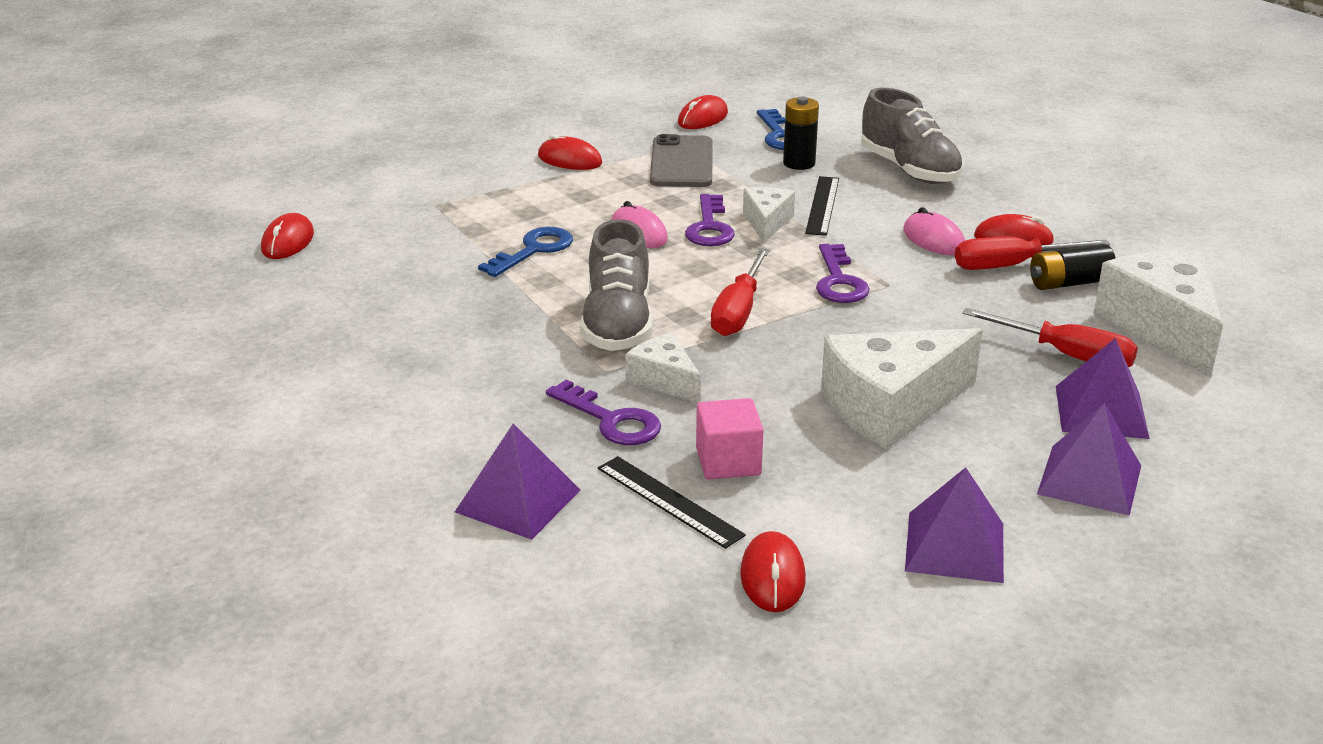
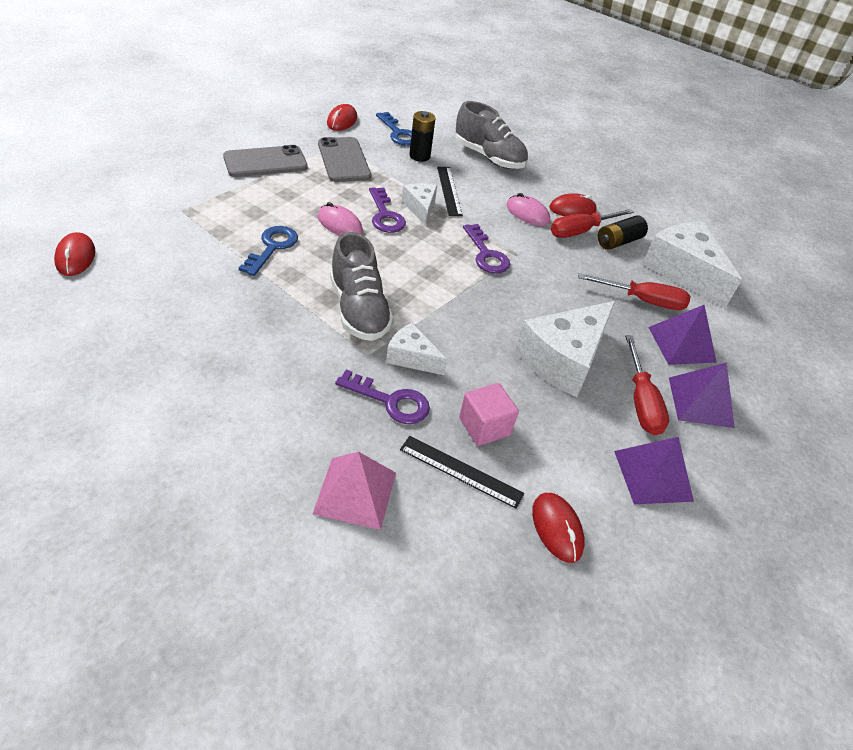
camera: 25 degrees left, 15 degrees up
purple pyramid [455,423,580,540] -> pink pyramid [313,452,396,530]
red mouse [538,134,602,170] -> grey phone [223,145,308,177]
red screwdriver [711,248,770,336] -> red screwdriver moved to [625,335,669,435]

